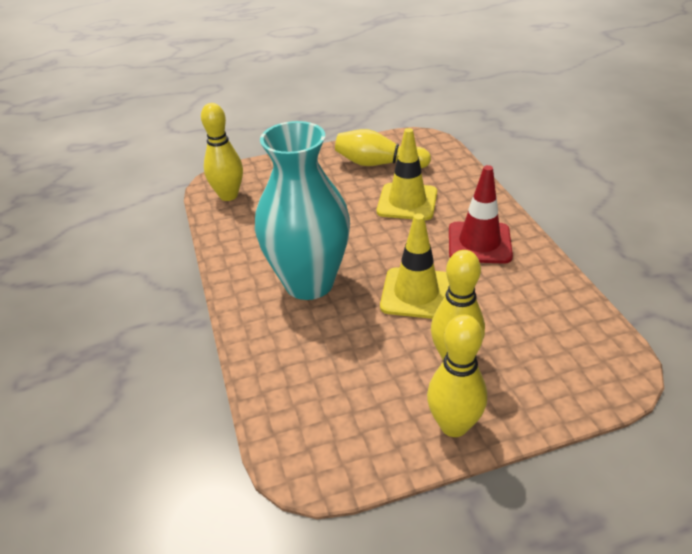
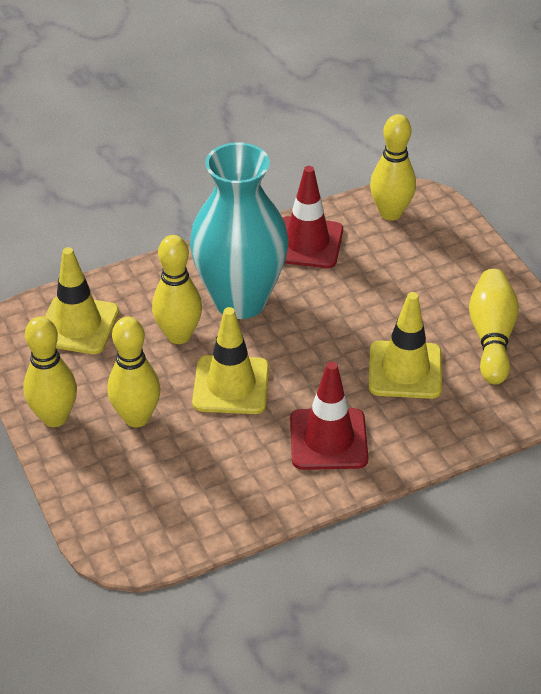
camera: 80 degrees right, 5 degrees up
none -> yellow traffic cone [45,247,119,354]
none -> yellow bowling pin [152,235,202,344]
none -> red traffic cone [282,166,343,268]

